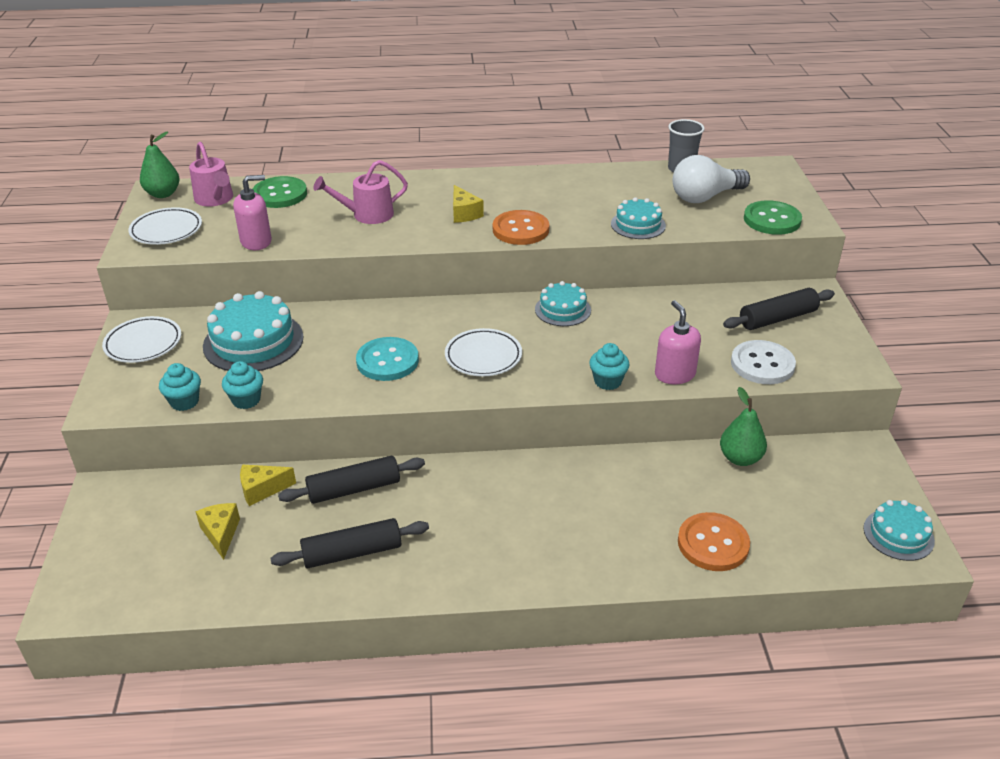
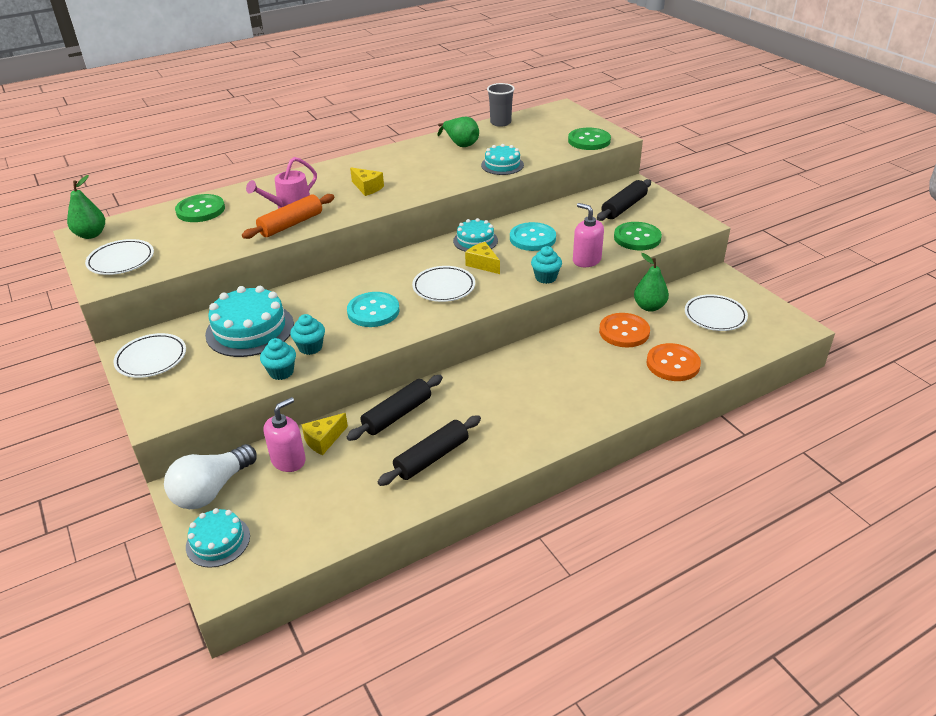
camera: 25 degrees left, 0 degrees up
turquoise cupcake [159,363,201,411] -> turquoise cupcake moved to [290,314,325,355]
pink watering can [189,142,233,206] -> none
yellow cheese [196,503,240,560] -> yellow cheese moved to [465,242,500,274]
pink soap dispenser [233,175,272,250] -> pink soap dispenser moved to [264,397,306,472]
orange button [493,210,550,245] -> orange button moved to [599,313,650,347]
white light bulb [672,155,750,203] -> white light bulb moved to [164,444,257,509]
white button [731,340,796,384] -> green button [614,222,662,250]
turquoise cake [864,500,935,561] -> turquoise cake moved to [186,508,250,568]
none -> orange rolling pin [242,194,334,239]
none -> green pear [437,117,479,147]
none -> turquoise button [510,222,556,251]
none -> white plate [685,294,748,331]

